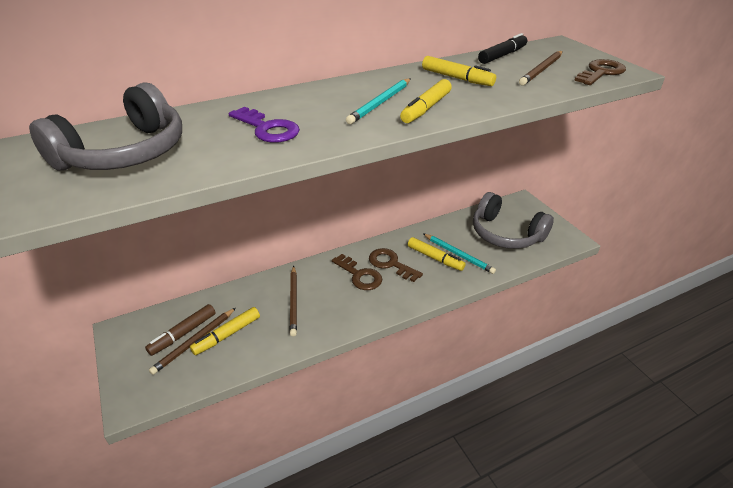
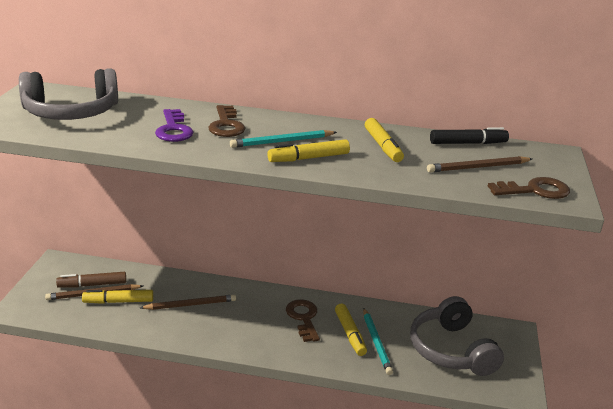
camera: 35 degrees right, 10 degrees down
brown pencil [290,266,297,336] -> brown pencil turned 135 degrees counterclockwise [140,294,236,310]
brown key [332,254,382,290] -> brown key moved to [208,105,246,137]

